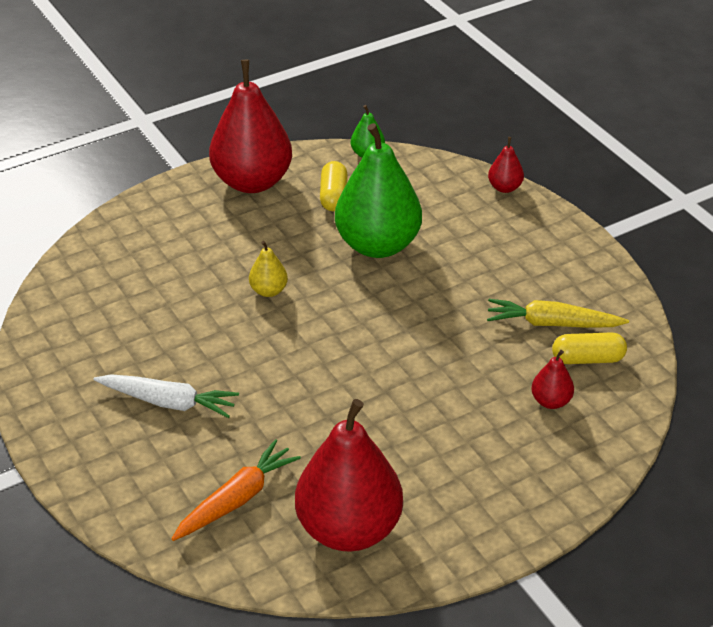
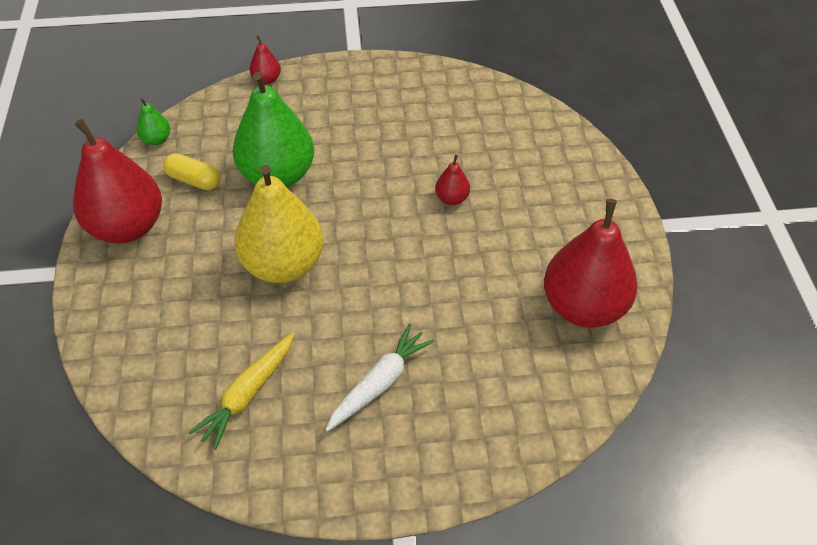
camera: 65 degrees left, 10 degrees up
orange carrot [172,439,301,541] -> none
yellow pear [249,241,288,297] -> yellow pear [234,165,324,283], size x2.31
yellow carrot [487,299,629,328] -> yellow carrot moved to [188,332,295,450]
red pear [531,350,574,409] -> red pear moved to [435,154,470,205]
yellow capsule [552,332,627,364] -> none

